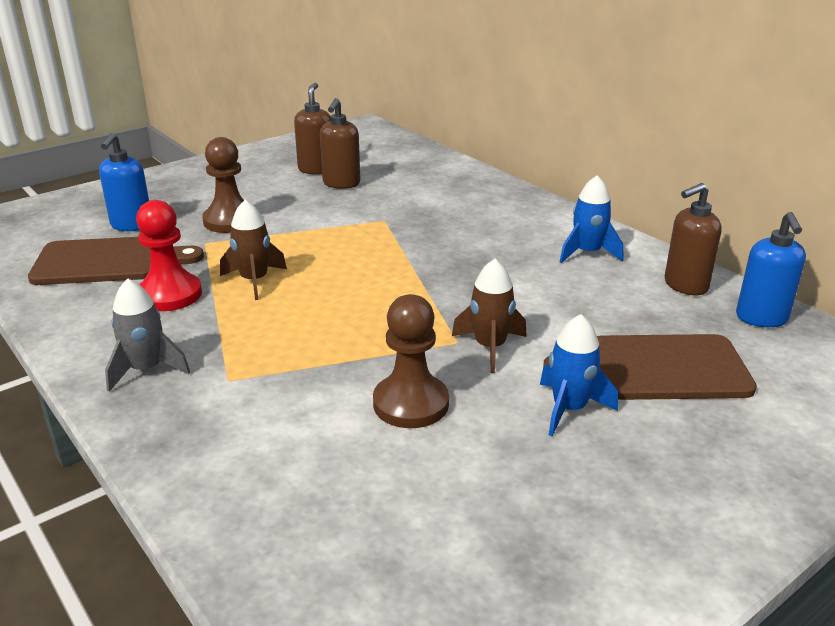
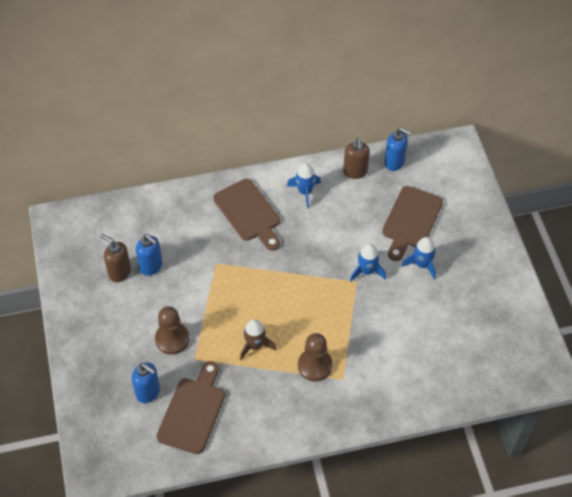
camera: 65 degrees left, 25 degrees up
grey rocket [105,279,190,392] -> none
red pawn [136,200,202,311] -> none
brown soap dispenser [320,98,361,189] -> blue soap dispenser [136,234,162,276]
brown pawn [373,294,449,428] -> brown pawn moved to [298,333,333,381]
brown rocket [452,259,527,373] -> blue rocket [350,244,386,281]
none -> brown cutting board [213,179,280,251]

